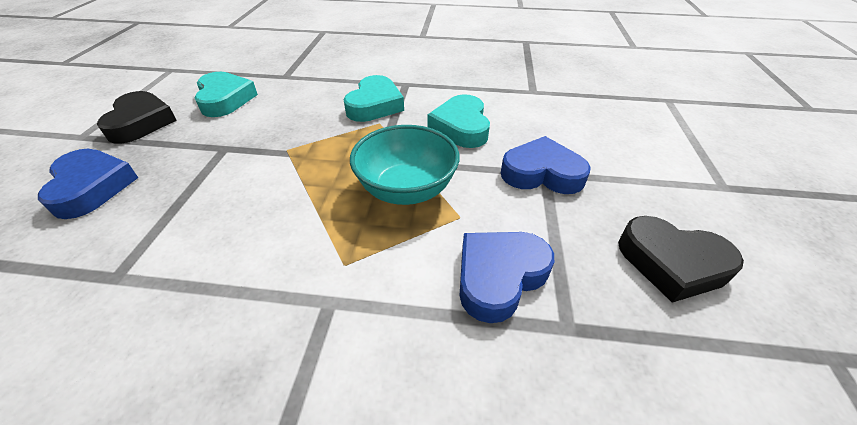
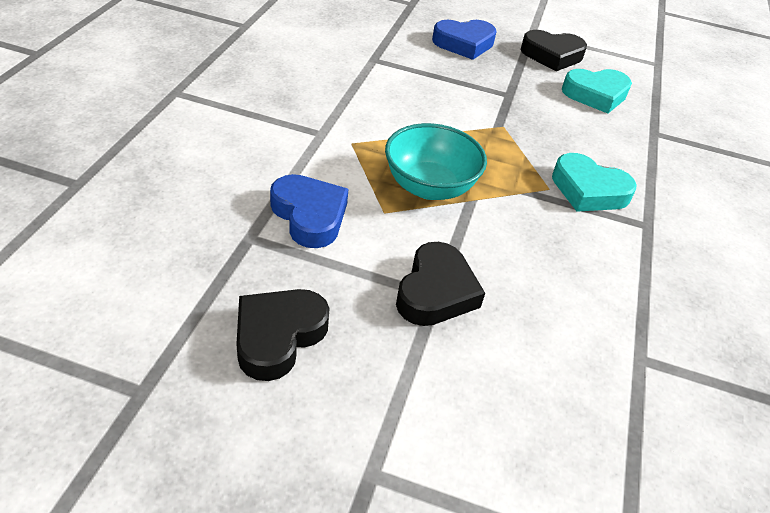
camera: 95 degrees right, 0 degrees up
turquoise heart [428,94,490,148] -> none
blue heart [501,136,591,194] -> black heart [396,242,485,326]

